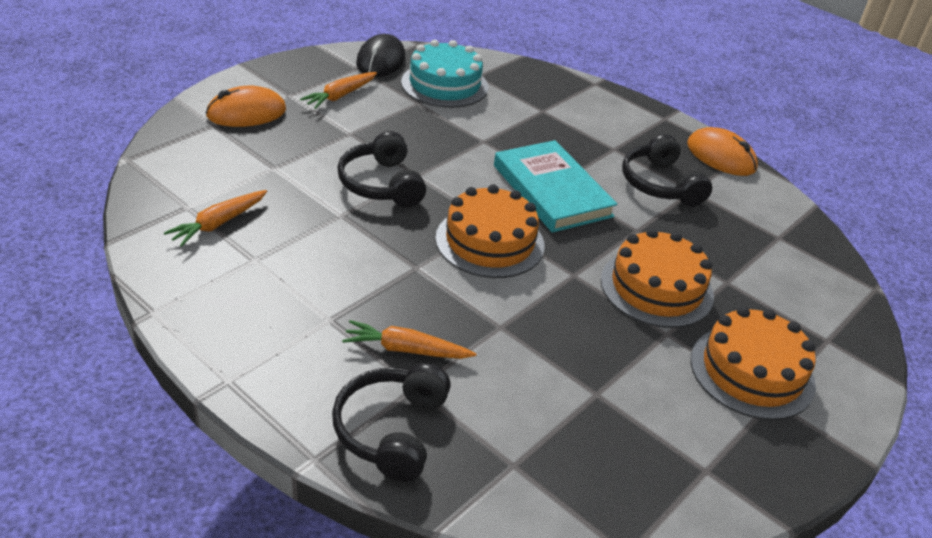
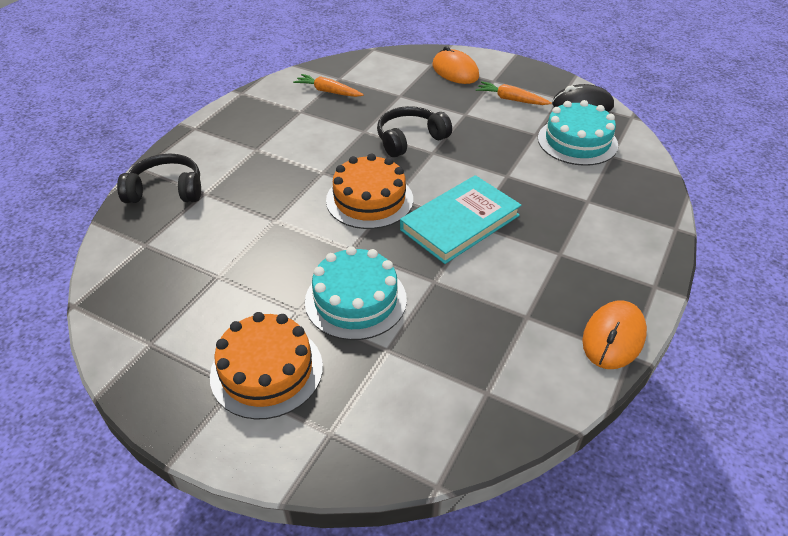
camera: 80 degrees right, 5 degrees up
orange carrot [342,320,476,359] -> none
orange cake [601,228,714,328] -> turquoise cake [305,246,407,340]
black headphones [622,134,712,206] -> none

